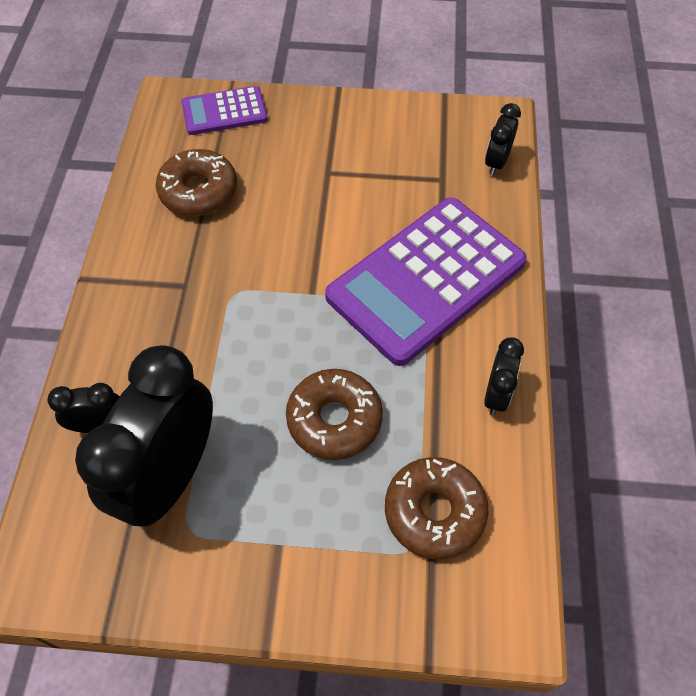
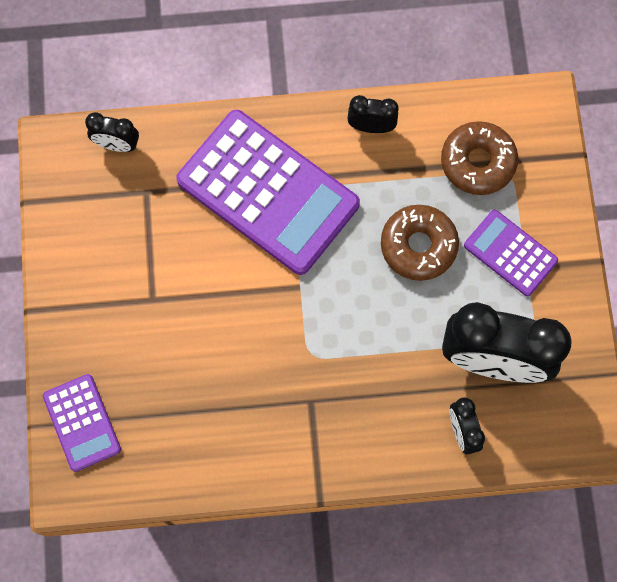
camera: 100 degrees left, 15 degrees up
brown donut [156,149,237,216] -> none
none -> purple calculator [464,210,558,296]

